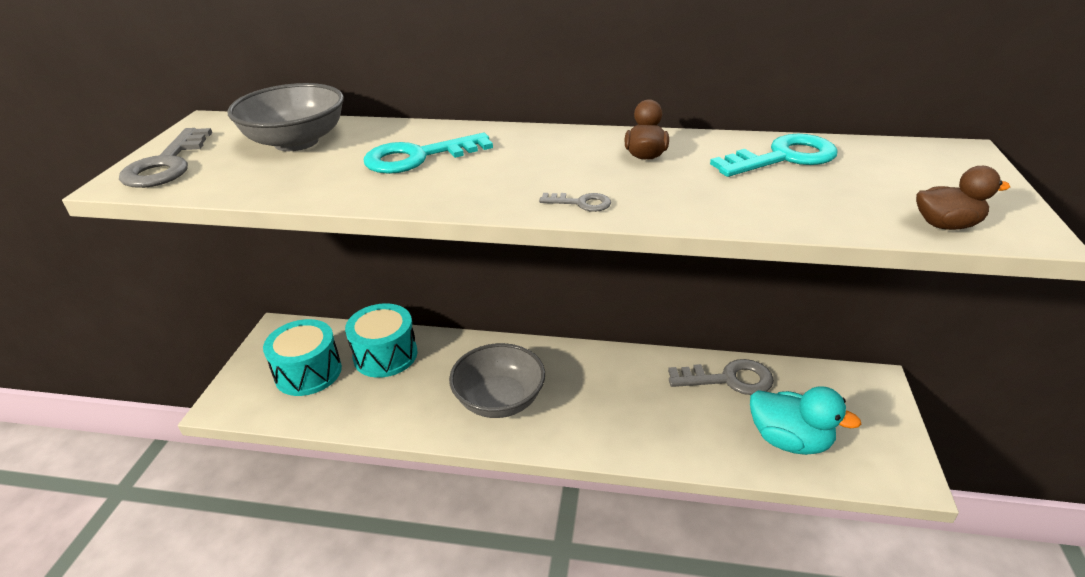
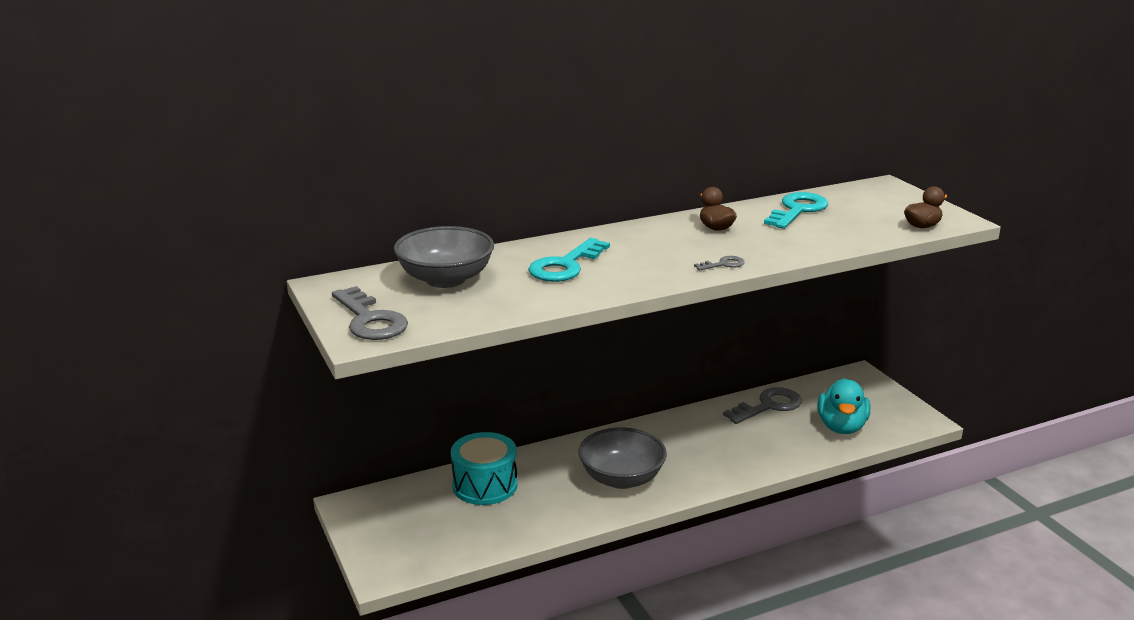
camera: 35 degrees left, 10 degrees down
turquoise drum [263,319,342,396] -> none
turquoise duck [750,387,861,455] -> turquoise duck turned 105 degrees clockwise [817,379,870,434]

